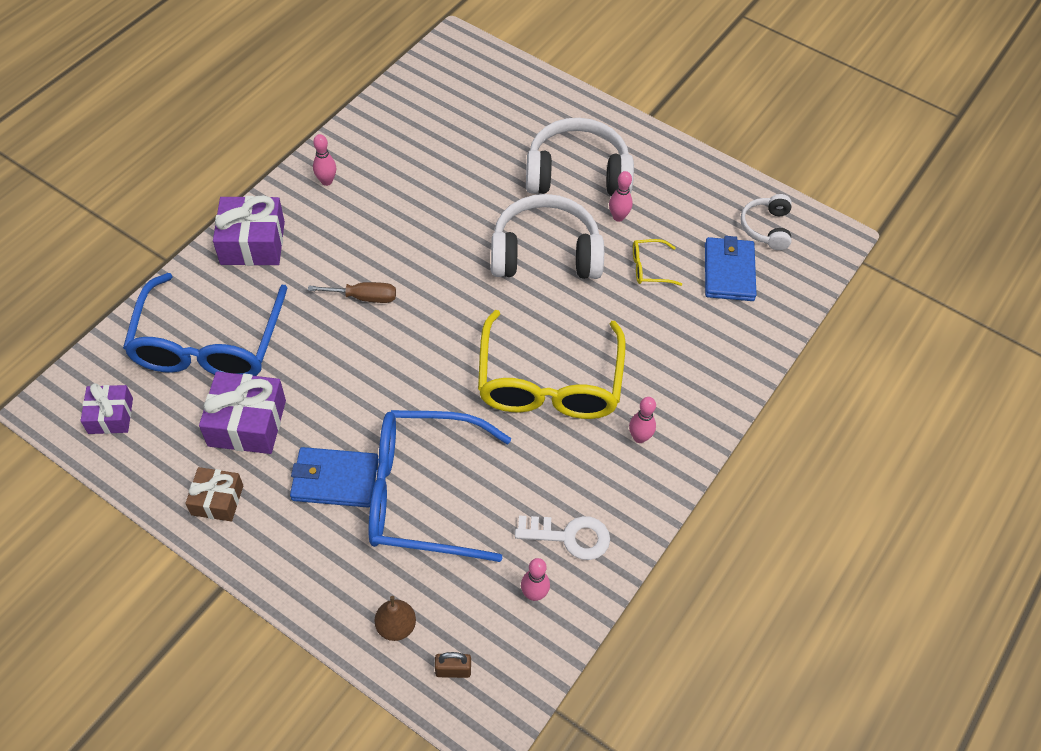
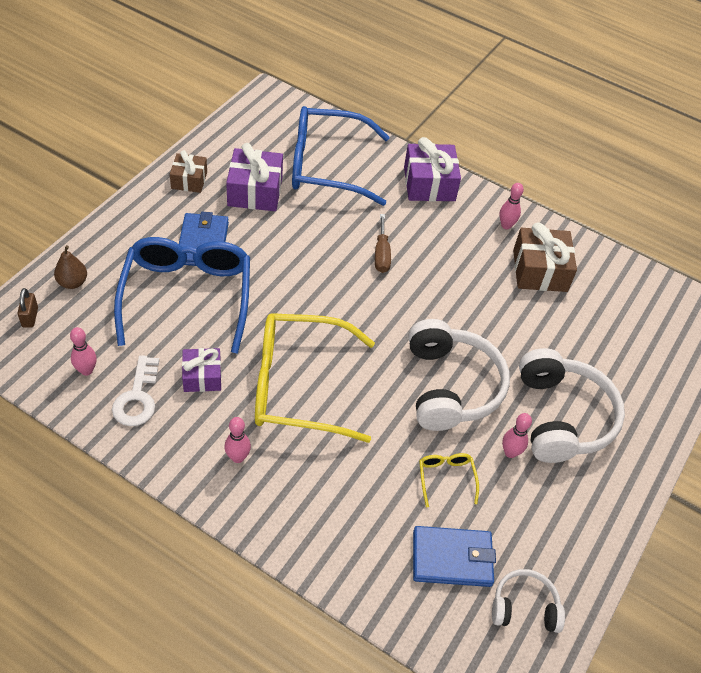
camera: 85 degrees right, 5 degrees down
purple gift [81,383,133,434] -> purple gift moved to [182,348,221,392]
none -> brown gift [513,222,577,292]

